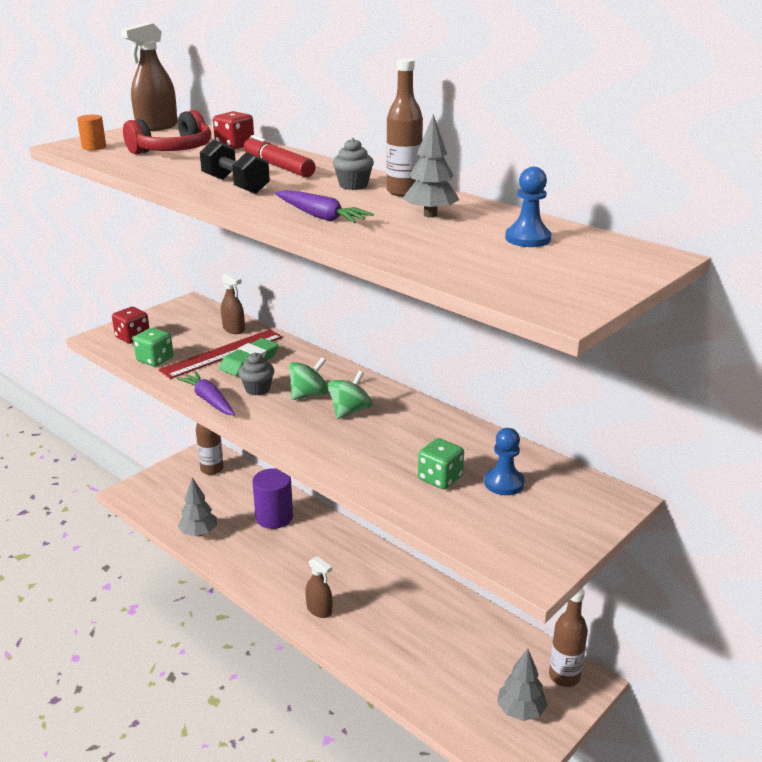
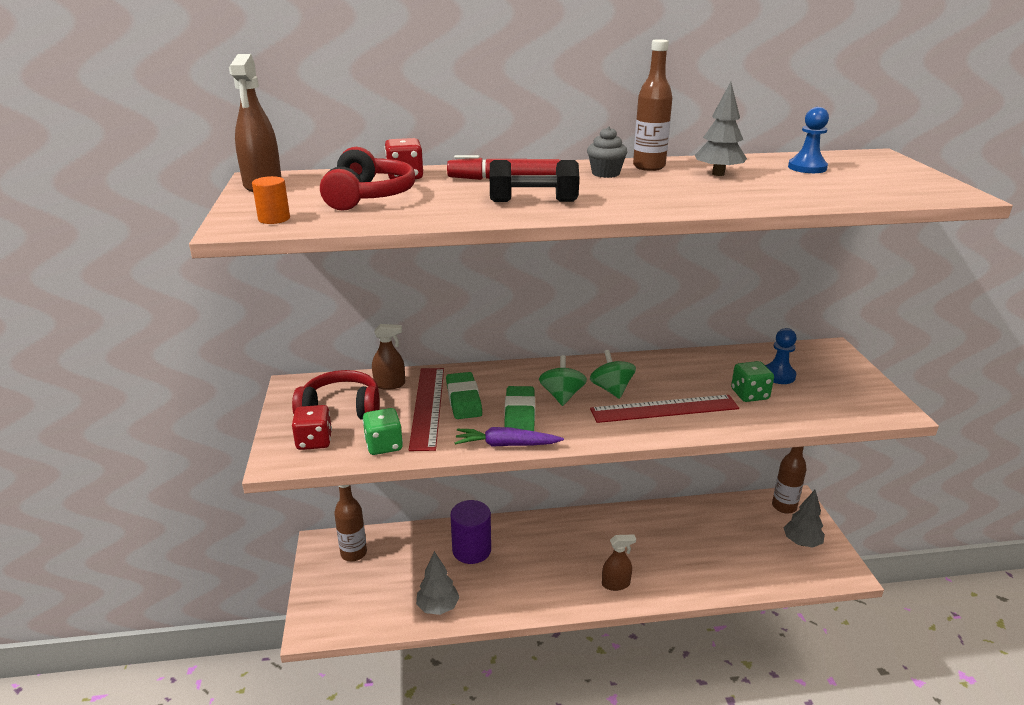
camera: 50 degrees left, 0 degrees up
grey cupcake [238,353,274,396] -> green eraser [504,386,535,431]
purple carrot [275,190,374,223] -> none
none -> red headphones [292,370,380,420]
none -> red ruler [590,395,739,423]

